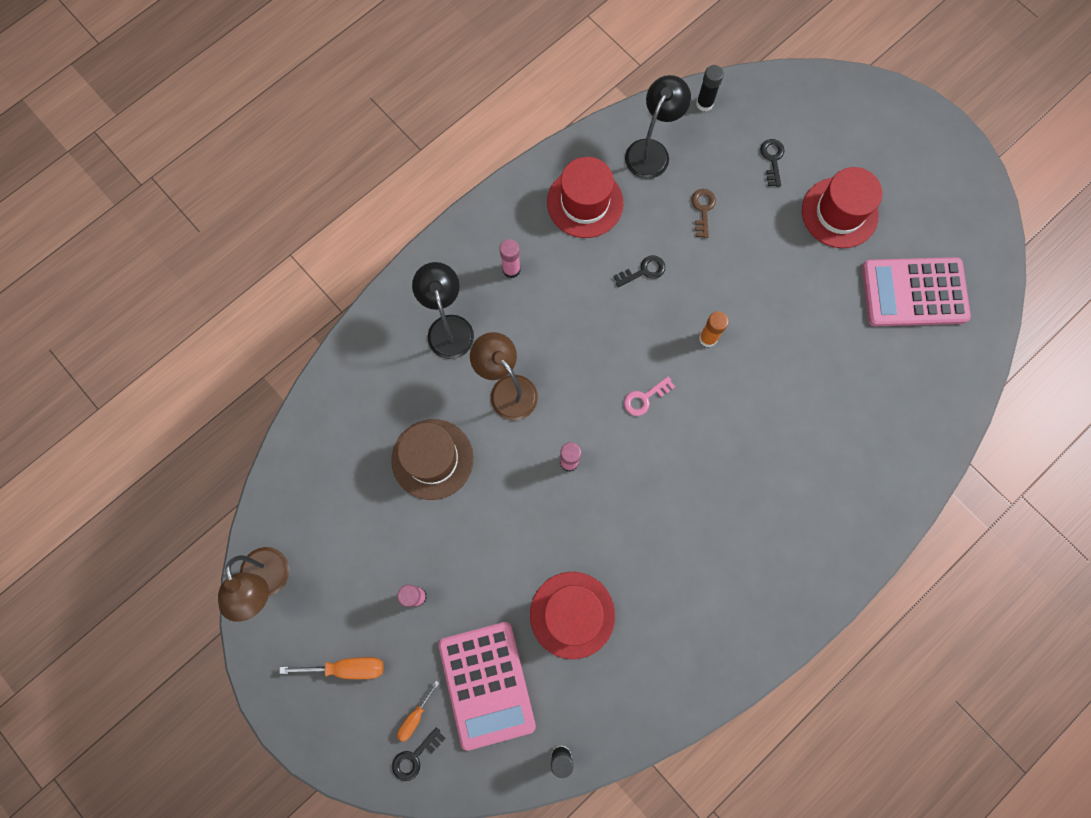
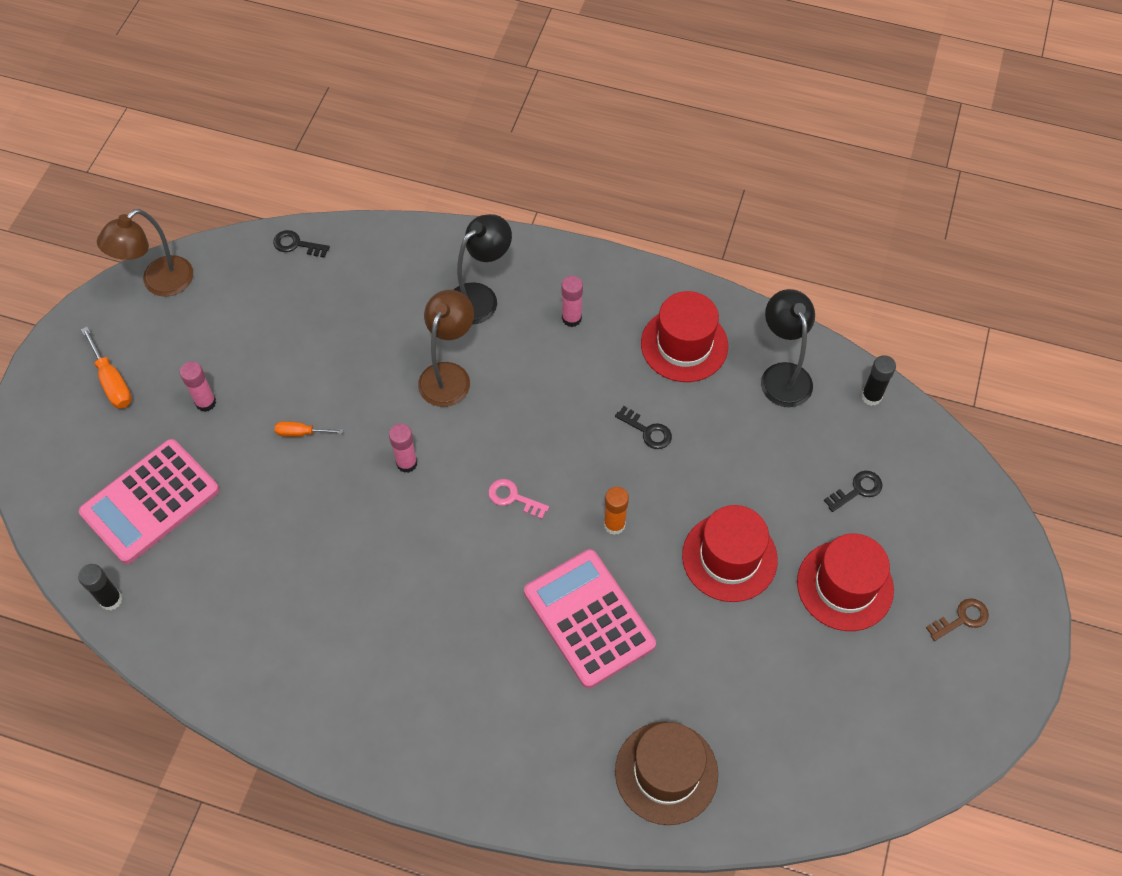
camera: 60 degrees right, 15 degrees down
brown hat [391,419,474,500] -> brown hat moved to [615,722,718,825]
black key [392,727,446,781] -> black key moved to [273,230,330,258]
orange screwdriver [397,681,439,742] -> orange screwdriver moved to [275,421,343,437]
red hat [530,572,615,659] -> red hat moved to [682,505,778,602]
black lamp [625,75,691,179] -> black lamp turned 105 degrees counterclockwise [761,289,815,407]
brown key [691,189,716,238] -> brown key moved to [926,598,989,641]
pink calculator [862,257,971,326] -> pink calculator moved to [524,549,656,688]

